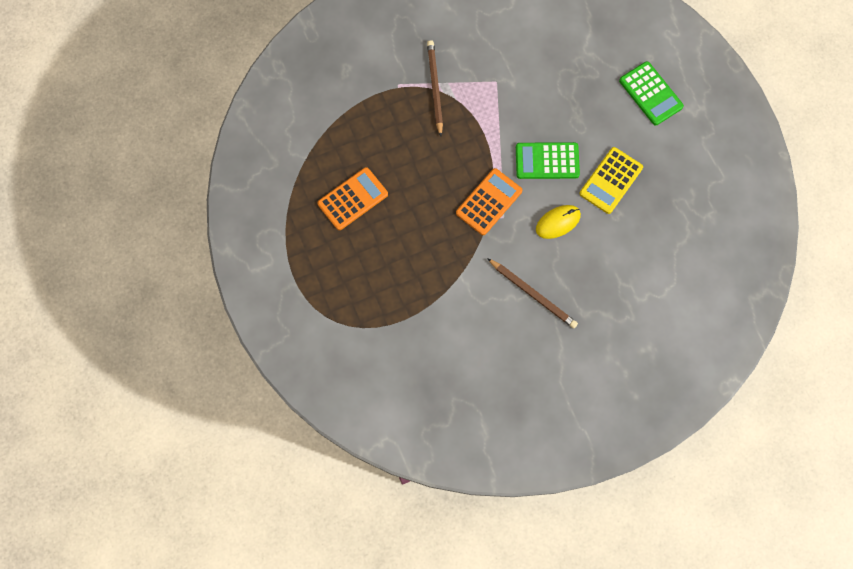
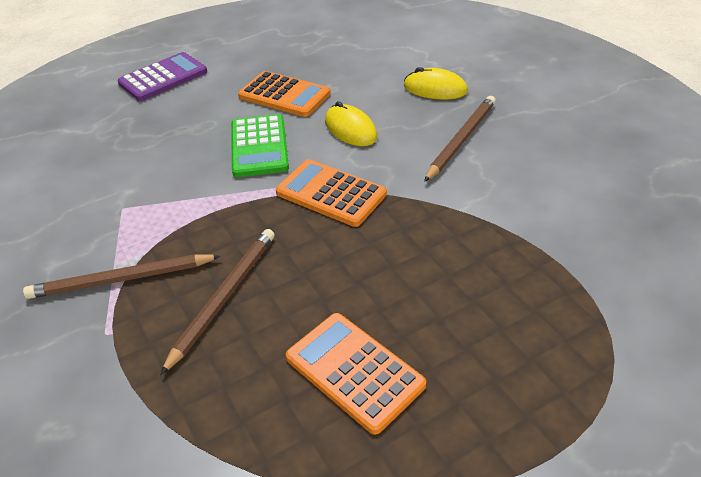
camera: 95 degrees left, 30 degrees down
yellow calculator [579,147,643,214] -> orange calculator [238,71,331,117]
green calculator [619,61,684,125] -> purple calculator [118,52,207,101]
none -> brown pencil [160,229,275,375]
none -> yellow mouse [404,67,468,99]

